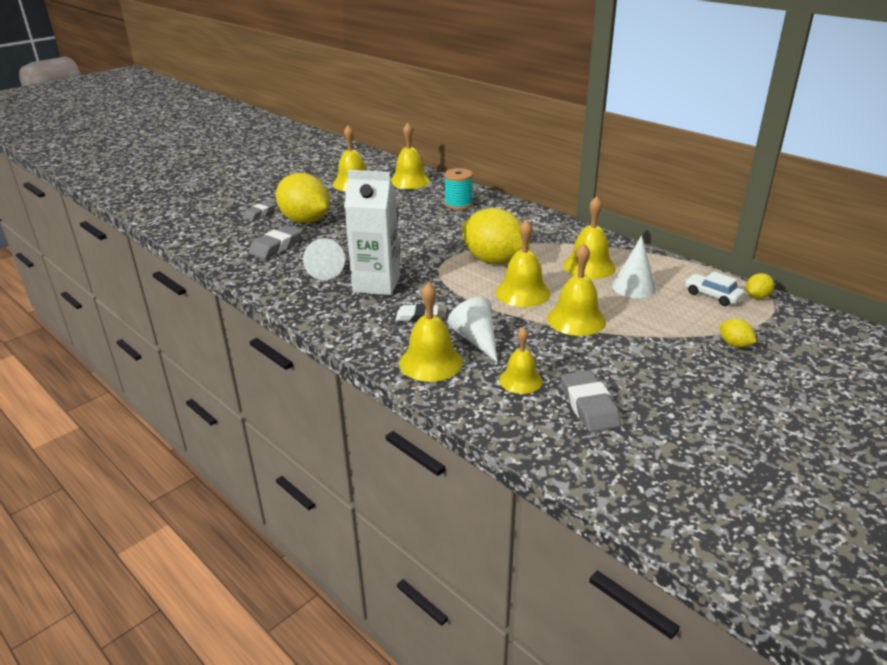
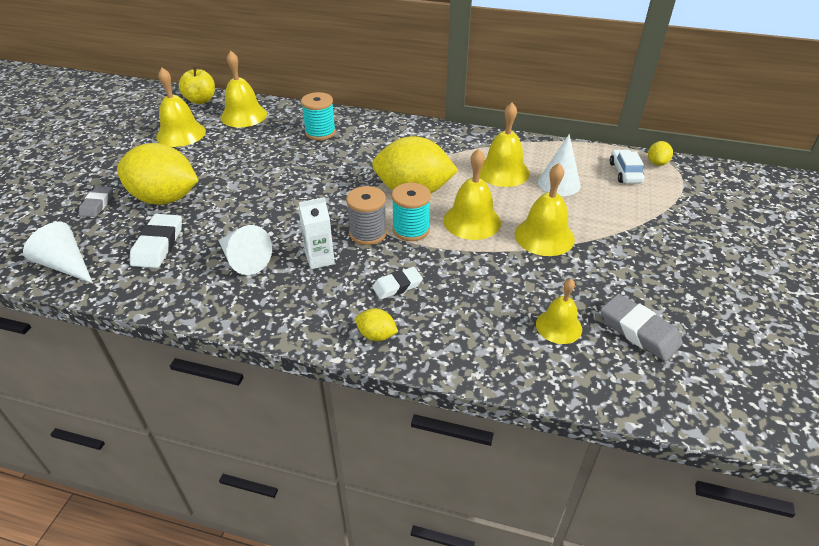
camera: 30 degrees left, 10 degrees up
grey eraser [248,225,302,259] -> white eraser [130,214,182,268]
white carton [344,170,400,295] -> white carton [299,197,335,269], size x0.53
yellow bell [399,282,463,382] -> none
white cone [447,297,497,362] -> white cone moved to [23,222,93,283]
white car [685,272,745,306] -> white car turned 75 degrees clockwise [610,150,645,184]
yellow lemon [720,319,756,347] -> yellow lemon moved to [355,309,398,341]
none -> yellow apple [179,66,215,104]
none -> grey spool [346,186,387,245]
none -> turquoise spool [392,183,431,241]

